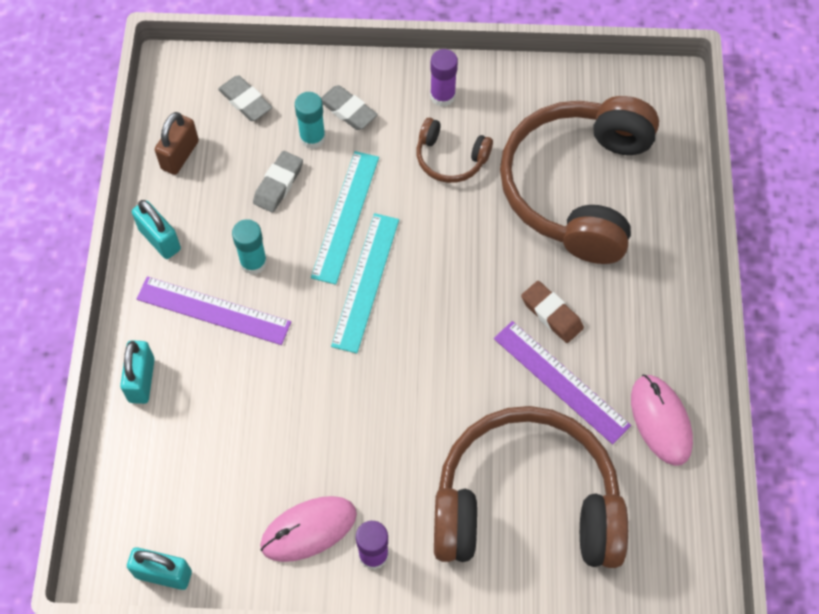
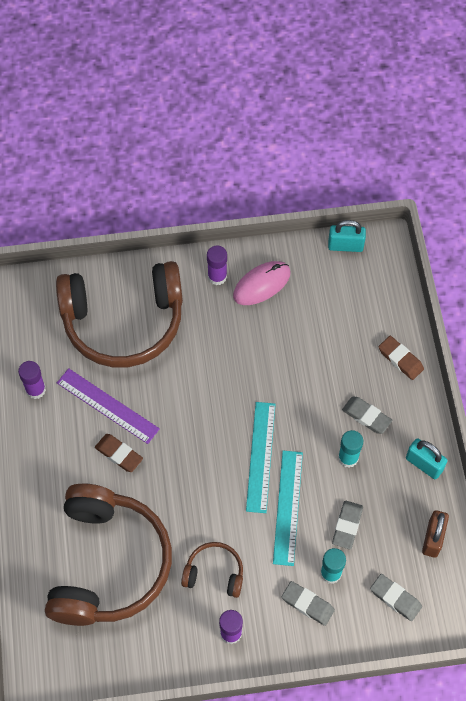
camera: 170 degrees right, 0 degrees up
turquoise padlock [120,340,155,404] -> brown eraser [379,336,424,380]
purple ruler [137,276,291,345] -> grey eraser [342,397,392,434]
pink mouse [631,375,693,466] -> purple glue stick [18,361,46,399]

